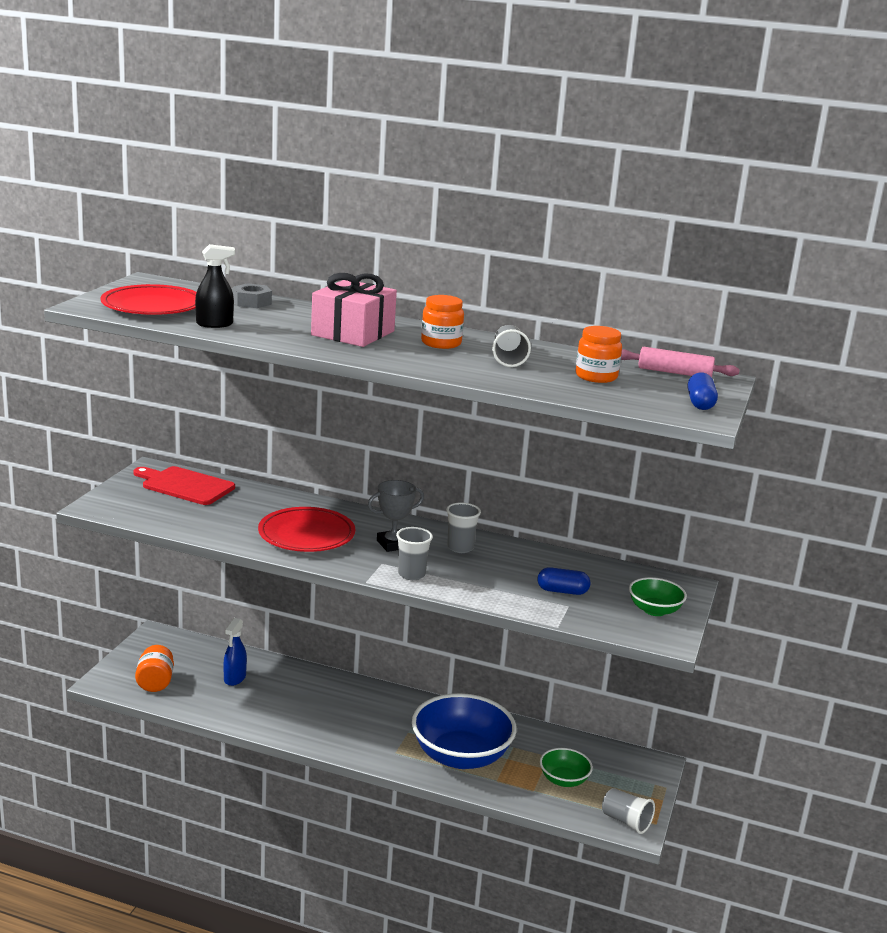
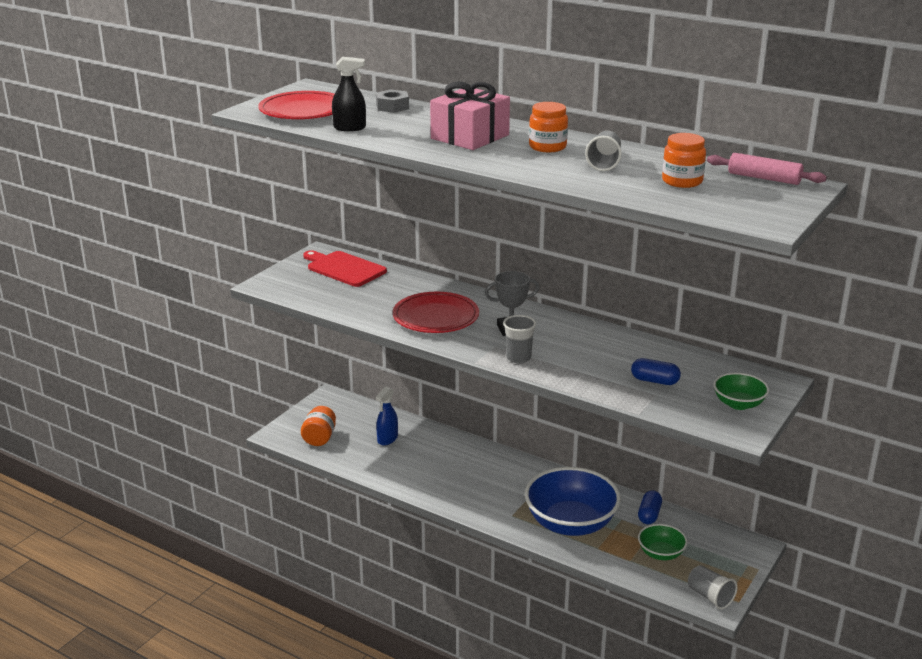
camera: 15 degrees right, 5 degrees up
grey cup [446,502,481,553] -> none
blue capsule [688,372,718,410] -> blue capsule moved to [638,490,662,524]

